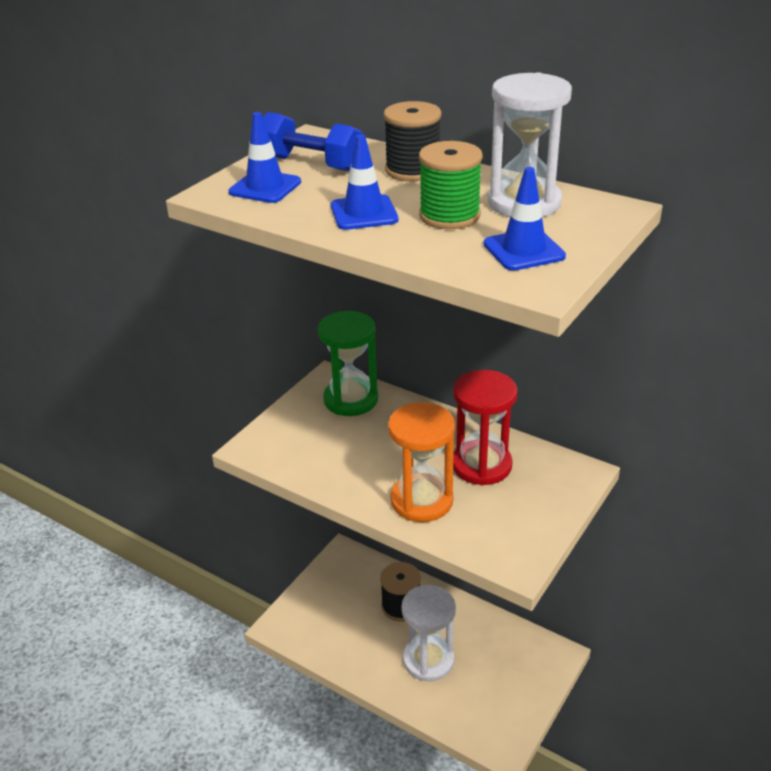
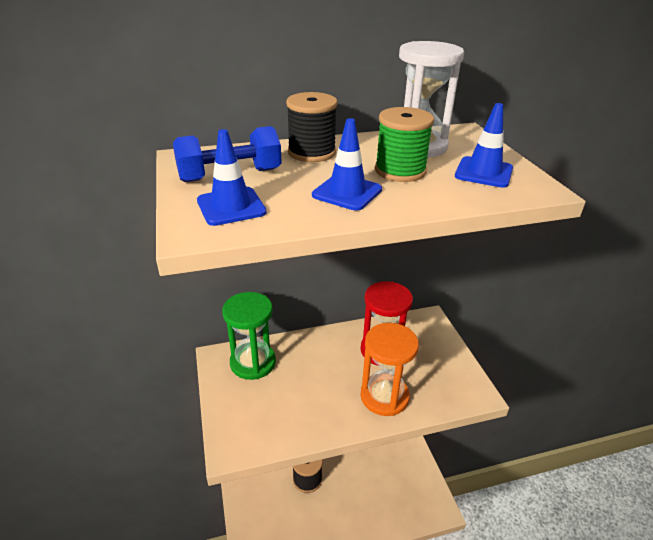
camera: 50 degrees left, 0 degrees up
white hourglass [401,585,456,681] -> none

